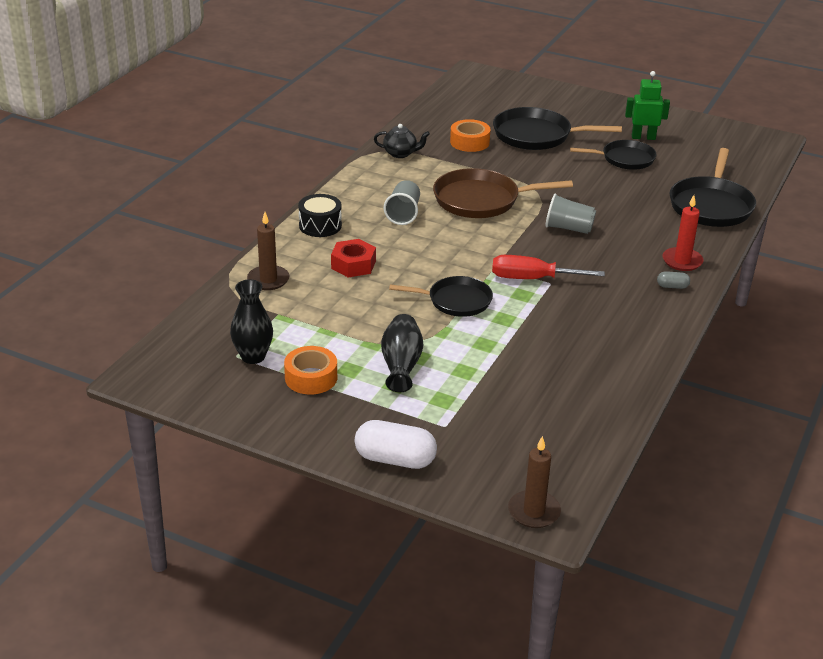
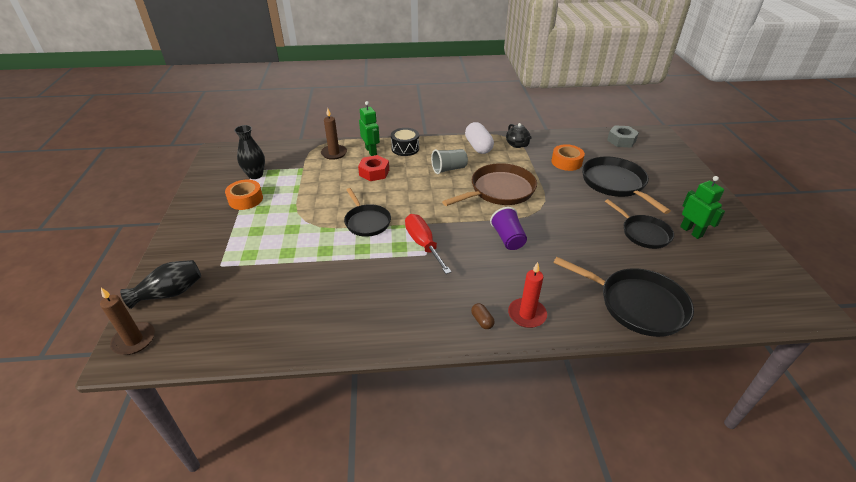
camera: 60 degrees right, 5 degrees up
white capsule [355,420,437,469] -> white capsule moved to [465,122,494,154]
black vase [381,314,423,392] -> black vase moved to [120,260,201,309]
brown pan [433,168,573,218] -> brown pan turned 90 degrees clockwise [442,163,537,206]
grey cup [545,193,596,234] -> purple cup [490,207,527,250]
grey capsule [657,271,690,289] -> brown capsule [471,303,495,329]
black pan [670,148,756,227] -> black pan turned 135 degrees counterclockwise [553,257,694,337]
none -> green robot [359,101,380,156]
none -> grey nut [607,125,639,147]

